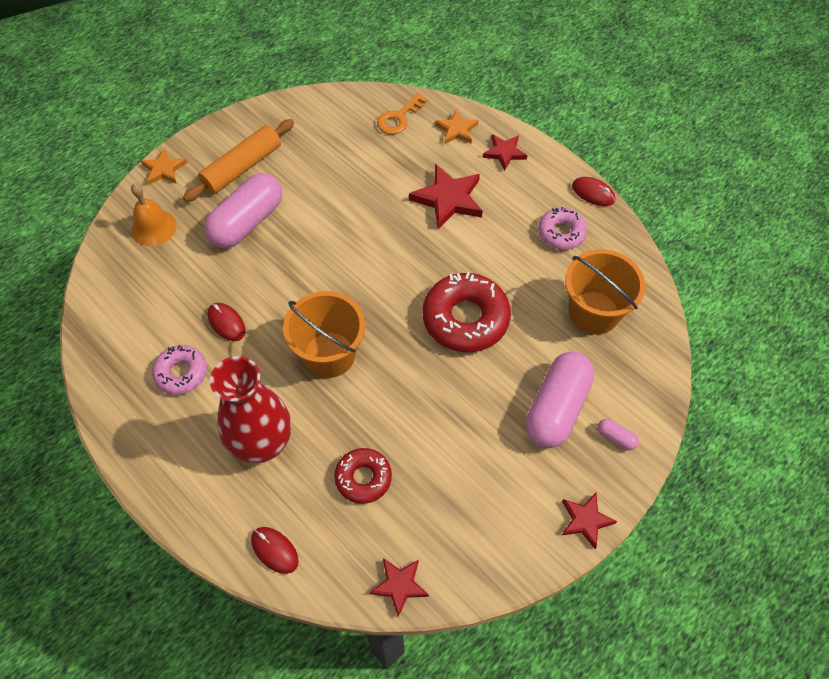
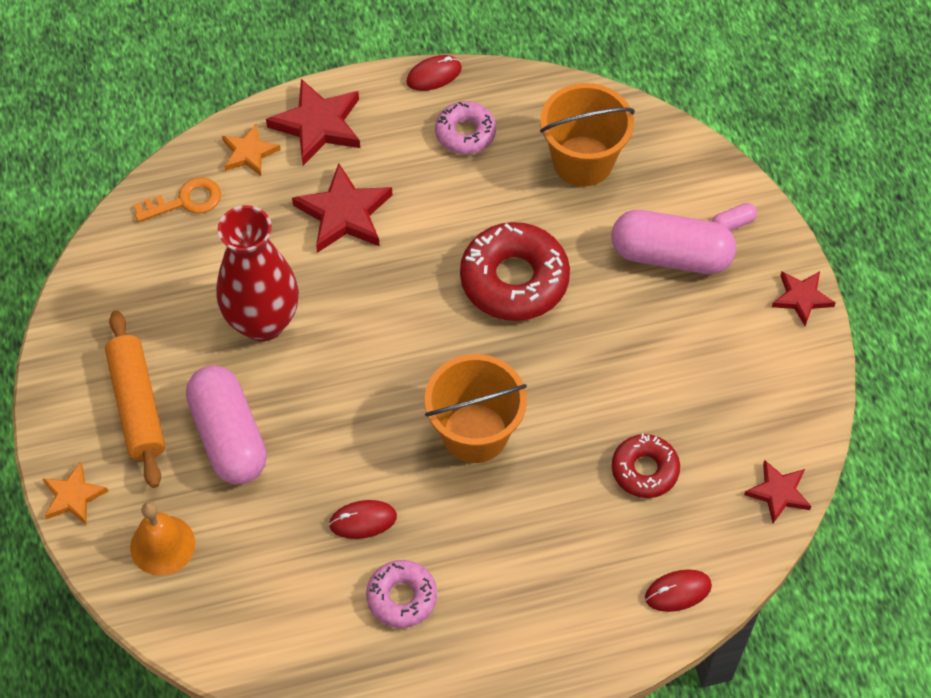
camera: 60 degrees left, 0 degrees up
red vase [210,356,291,463] -> red vase moved to [216,205,299,342]
orange key [377,93,428,135] -> orange key turned 90 degrees counterclockwise [133,177,221,222]
red star [483,134,528,171] -> red star [266,79,360,165], size x1.65
pink capsule [525,352,594,448] -> pink capsule turned 45 degrees counterclockwise [612,210,736,274]

